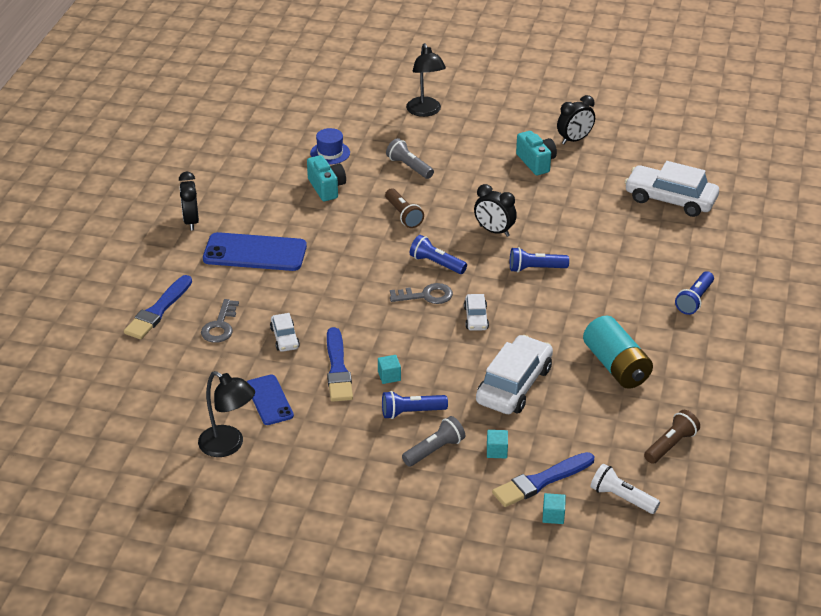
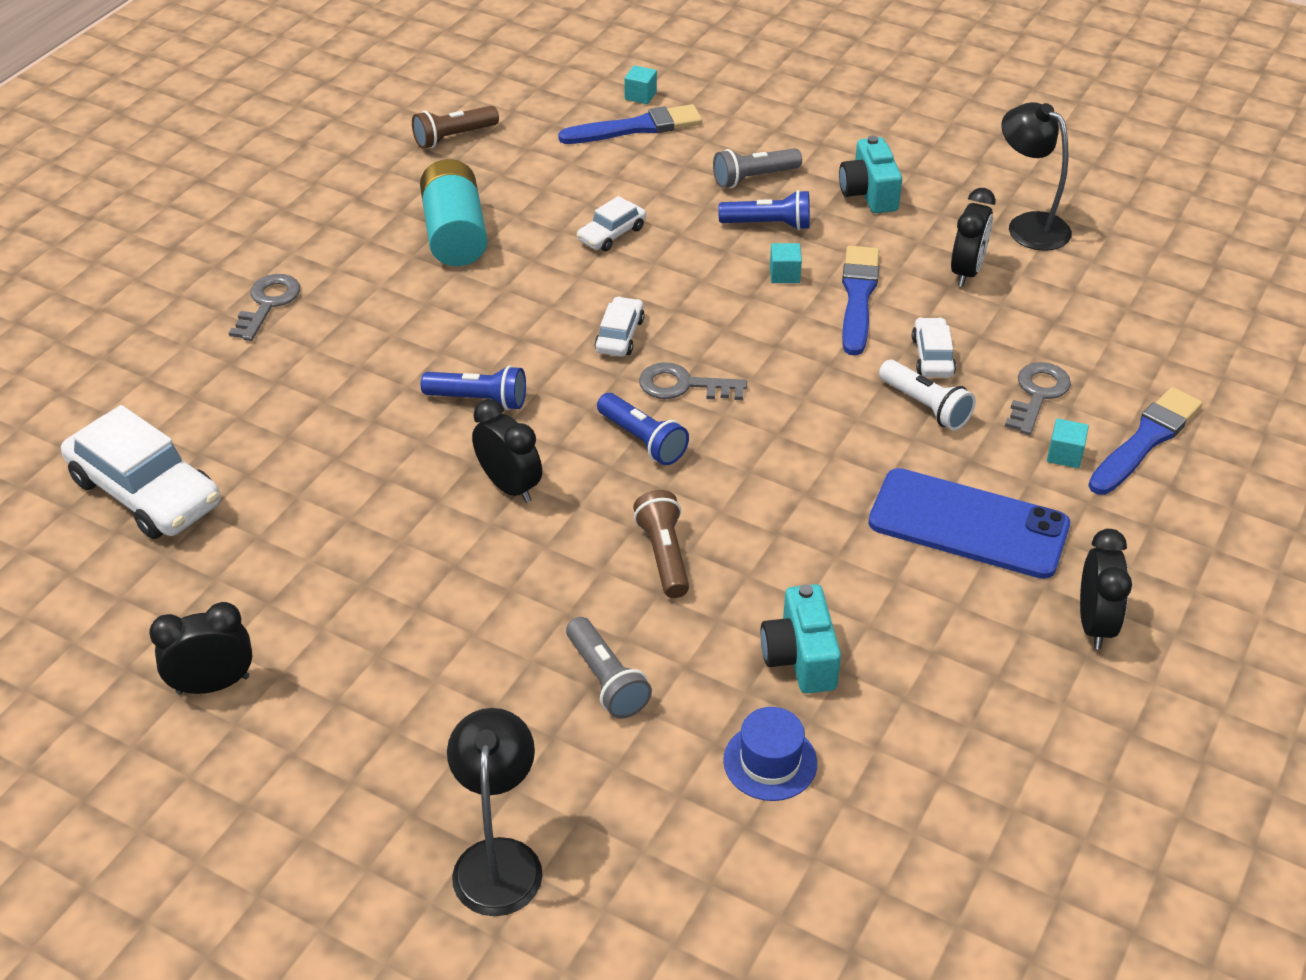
camera: 165 degrees left, 5 degrees up
blue phone [247,374,294,425] -> black clock [951,188,996,287]
white car [476,335,553,414] -> white car [577,196,646,251], size x0.50
turquoise cube [487,430,508,458] -> turquoise cube moved to [1047,418,1089,468]
turquoise camera [516,131,557,175] -> turquoise camera moved to [839,136,902,213]
white flashlight [591,464,660,514] -> white flashlight moved to [879,360,976,431]
blue flashlight [675,271,714,315] -> grey key [229,274,300,341]

